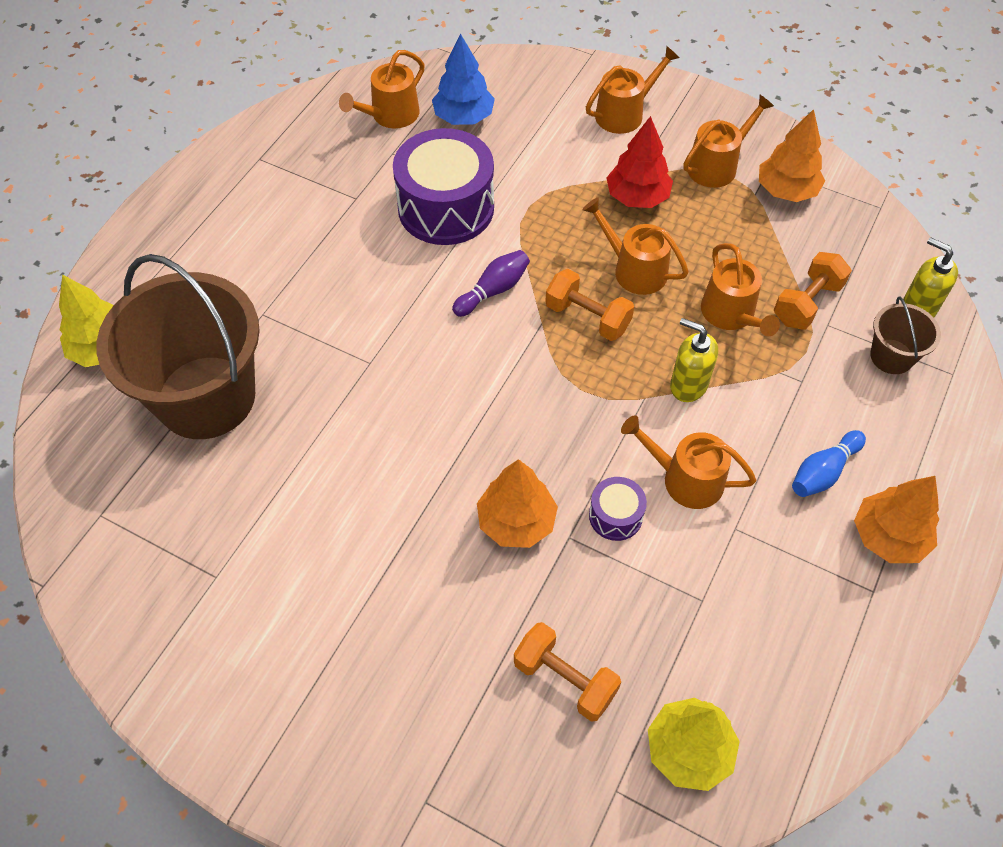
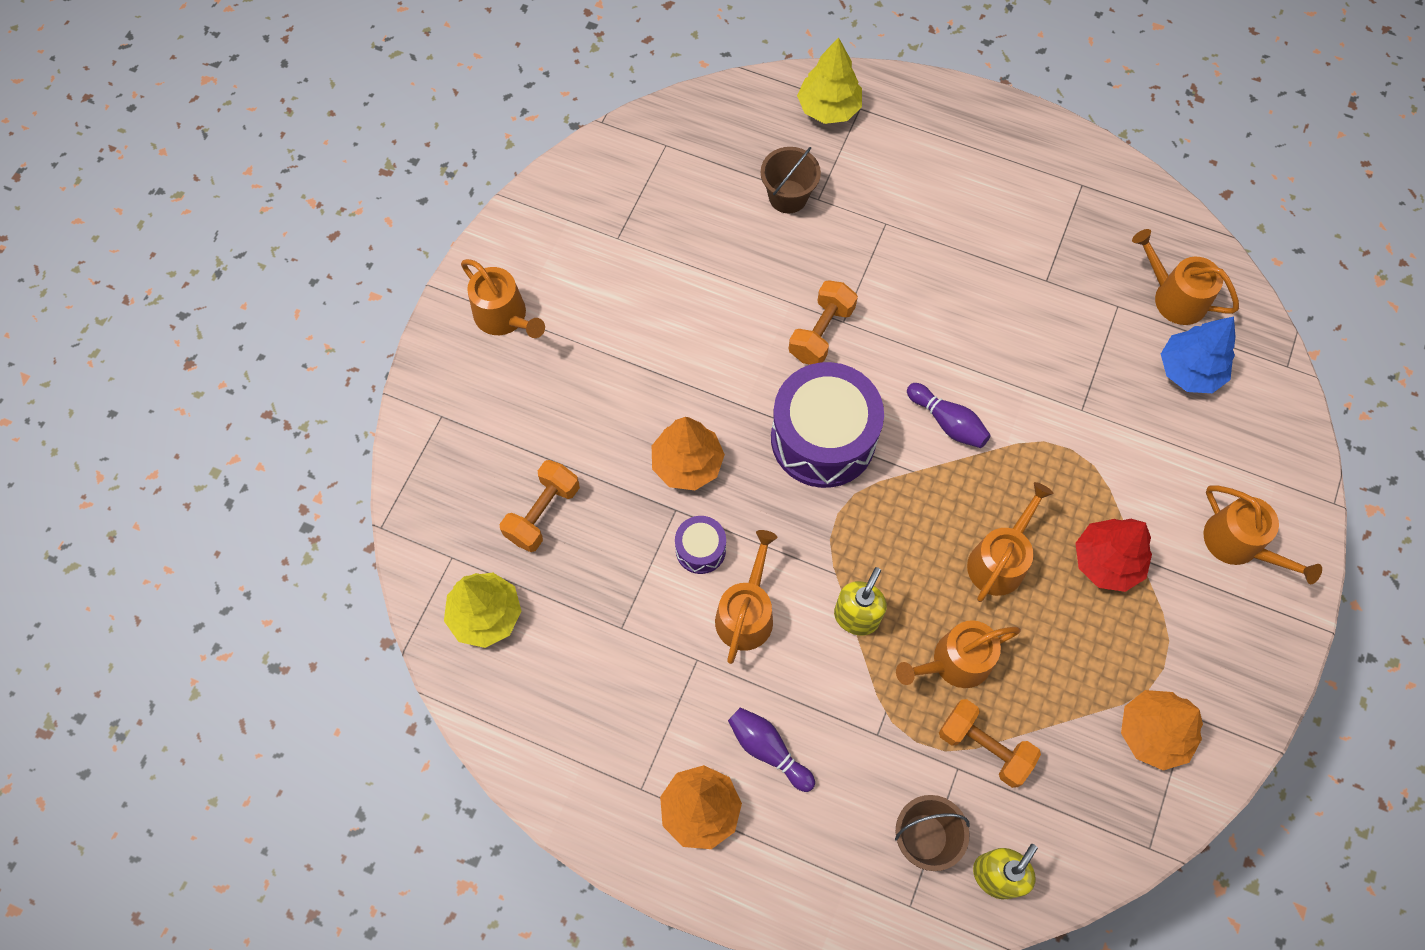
camera: 85 degrees right, 10 degrees up
brown bucket [97,254,260,439] -> brown bucket [761,147,821,213], size x0.44
purple drum [393,128,494,245] -> purple drum moved to [771,362,884,488]
orange dumbbell [545,269,634,341] -> orange dumbbell moved to [789,280,858,365]
orange watering can [683,95,774,188] -> orange watering can moved to [461,259,545,338]
blue bowling pin [792,430,866,497] -> purple bowling pin [728,707,815,792]

